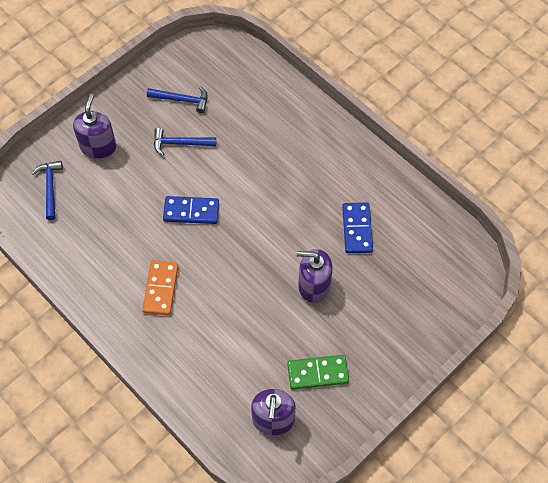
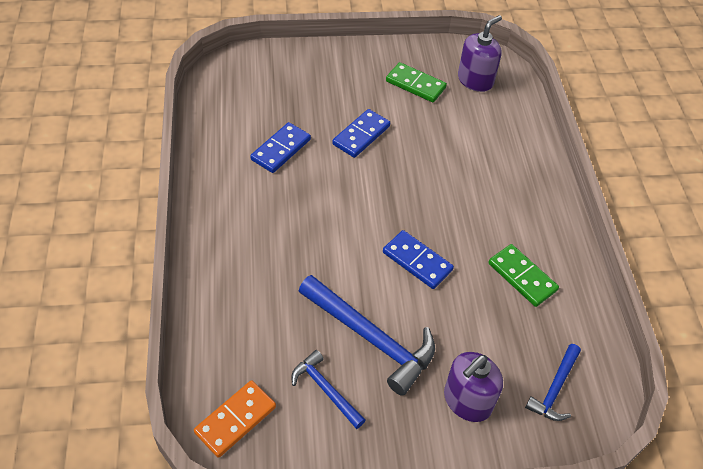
camera: 145 degrees left, 10 degrees down
orange domino [142,260,178,315] -> orange domino moved to [194,380,276,458]
blue hammer [154,128,216,156] -> blue hammer [299,275,435,396], size x1.78
purple soap dispenser [297,249,333,303] -> blue domino [332,109,390,158]
none -> green domino [488,244,559,307]

